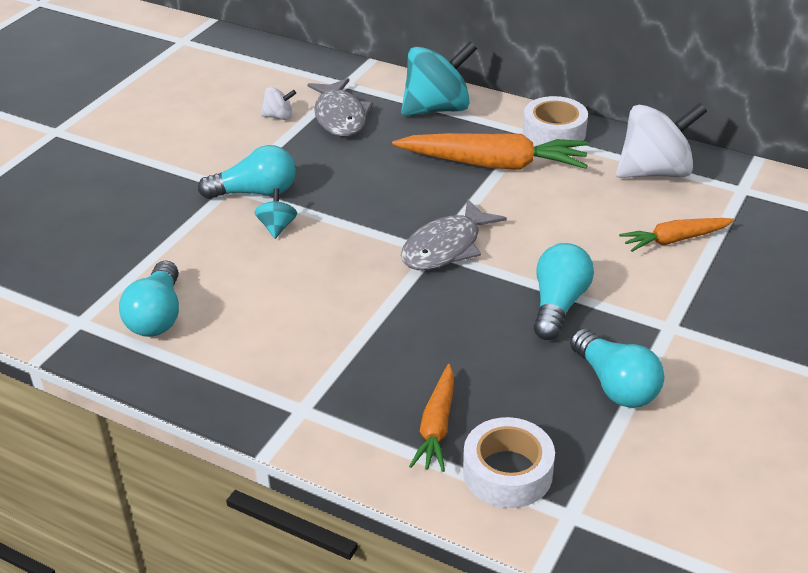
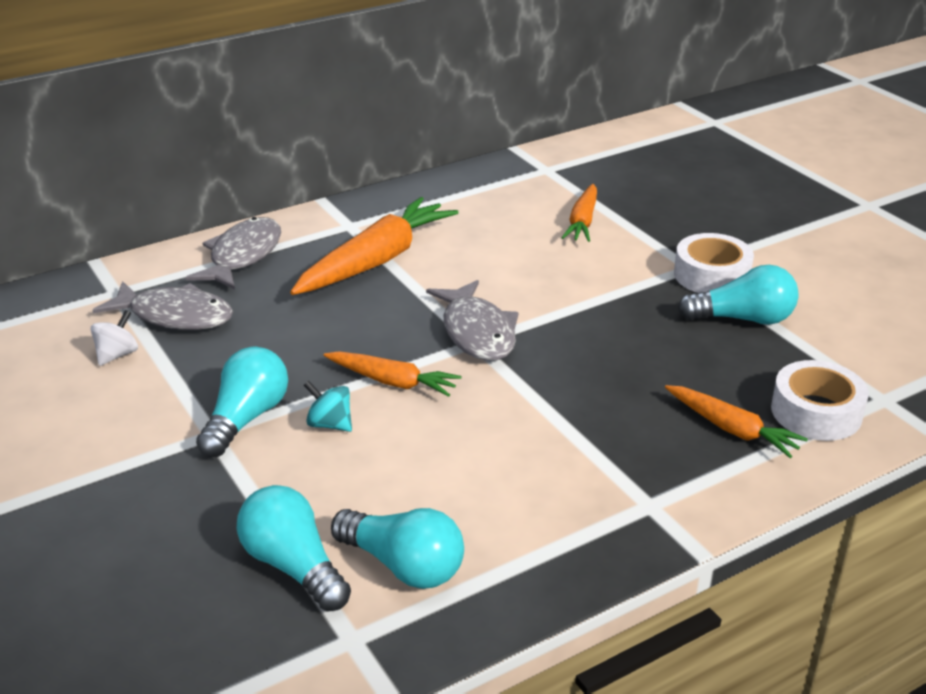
camera: 60 degrees left, 5 degrees down
turquoise spinning top [401,41,477,116] -> grey fish [185,217,281,289]
white tape [523,96,588,148] -> white tape moved to [674,233,754,293]
turquoise light bulb [534,243,594,340] -> turquoise light bulb moved to [237,485,351,612]
white spinning top [616,103,707,178] -> none
none -> orange carrot [324,351,461,397]

